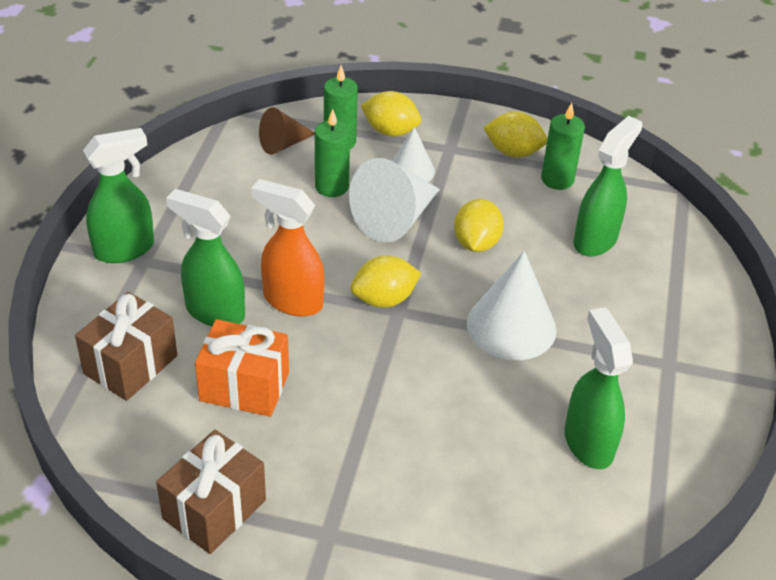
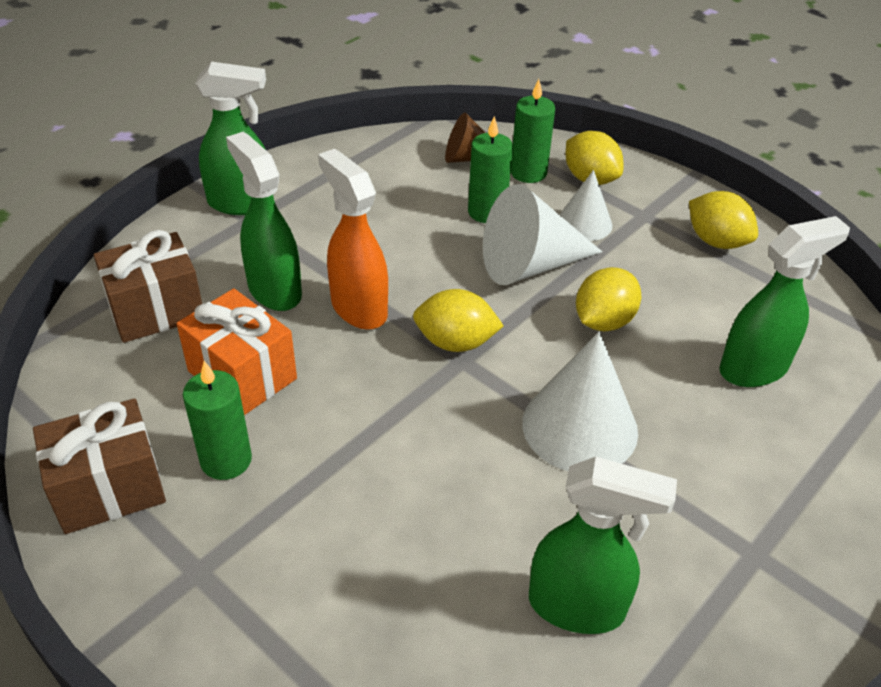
camera: 30 degrees right, 0 degrees up
green candle [541,103,585,190] -> green candle moved to [183,361,252,480]
green spray bottle [565,307,633,469] -> green spray bottle turned 90 degrees clockwise [529,457,677,634]

